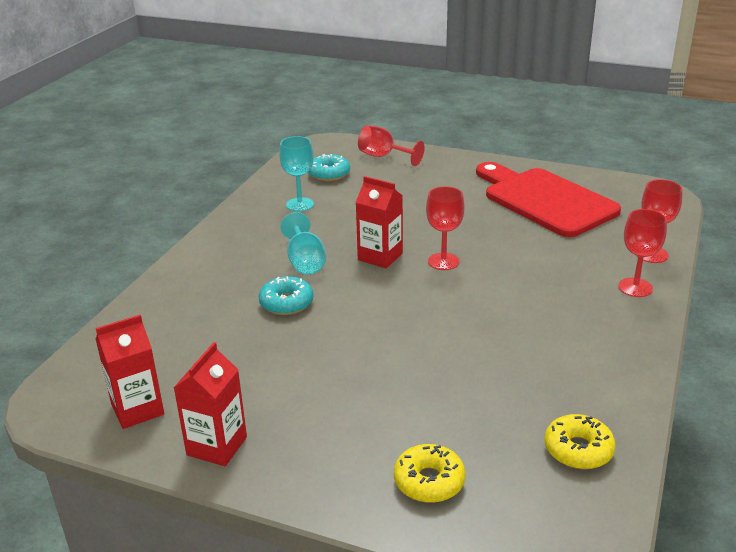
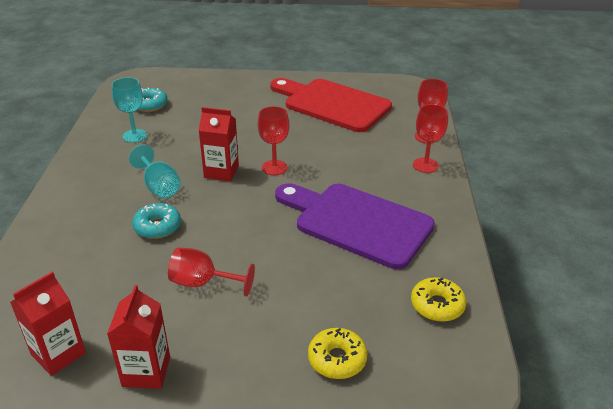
camera: 20 degrees left, 5 degrees up
red goblet [358,125,425,166] -> red goblet moved to [168,247,255,297]
none -> purple cutting board [275,183,435,269]

